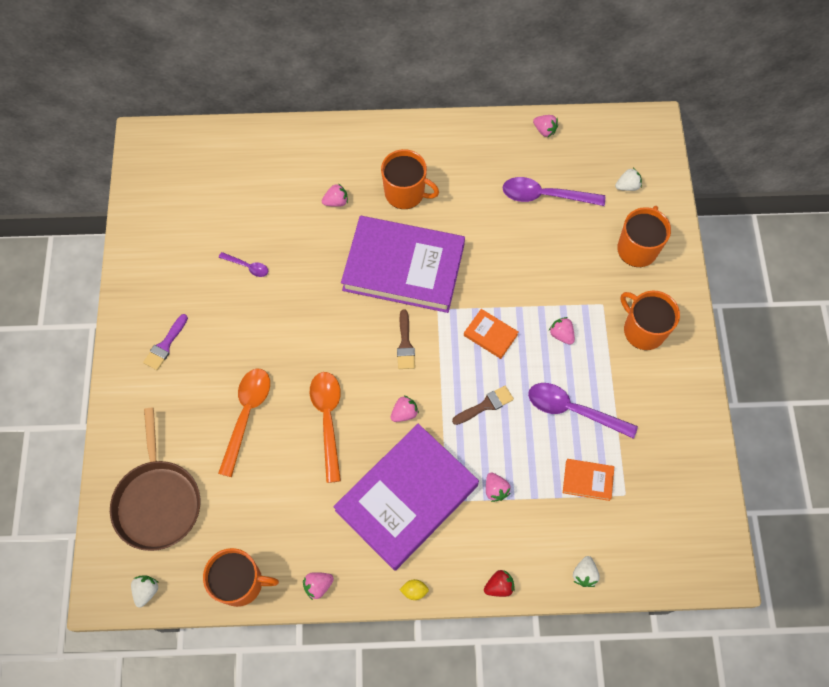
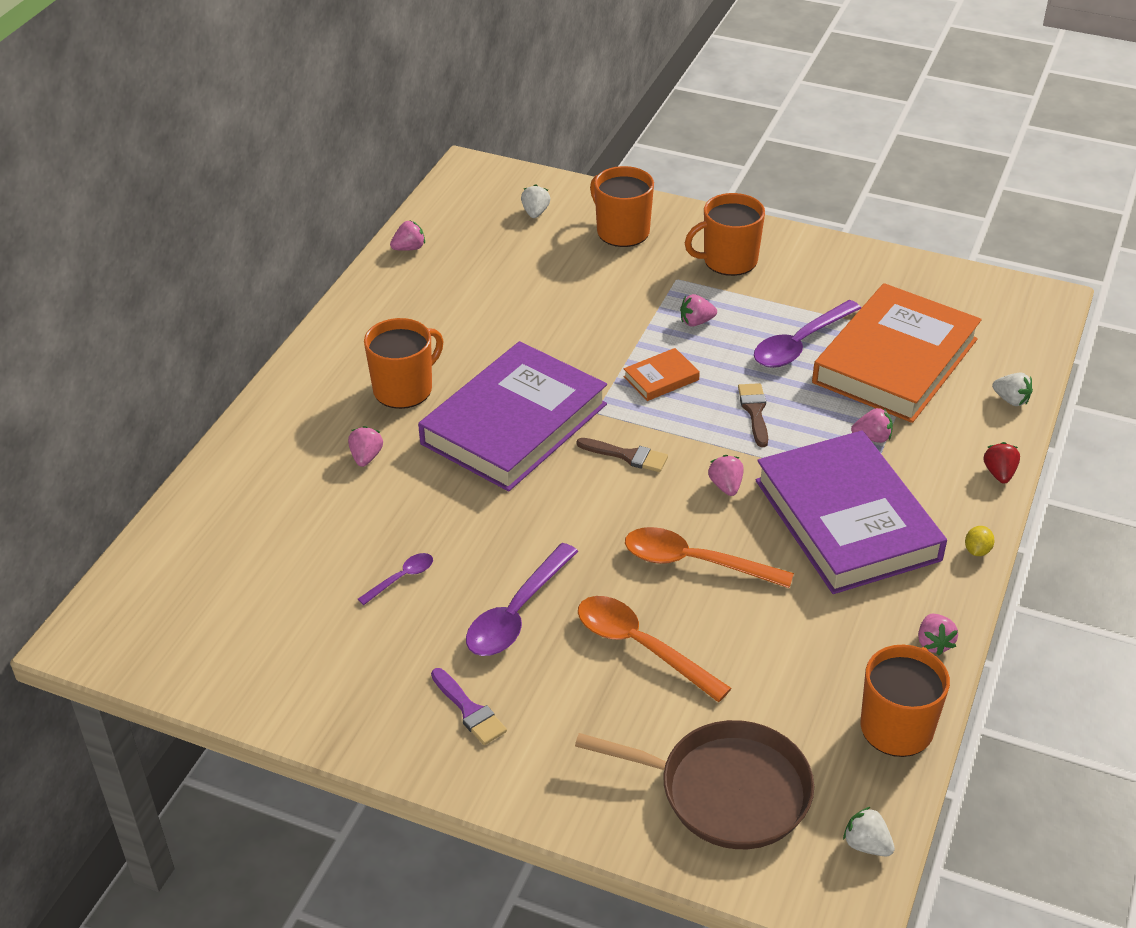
camera: 65 degrees left, 25 degrees down
purple spoon [503,177,605,206] -> purple spoon moved to [466,543,578,656]
orange book [563,459,614,501] -> orange book [812,283,982,423], size x2.49

